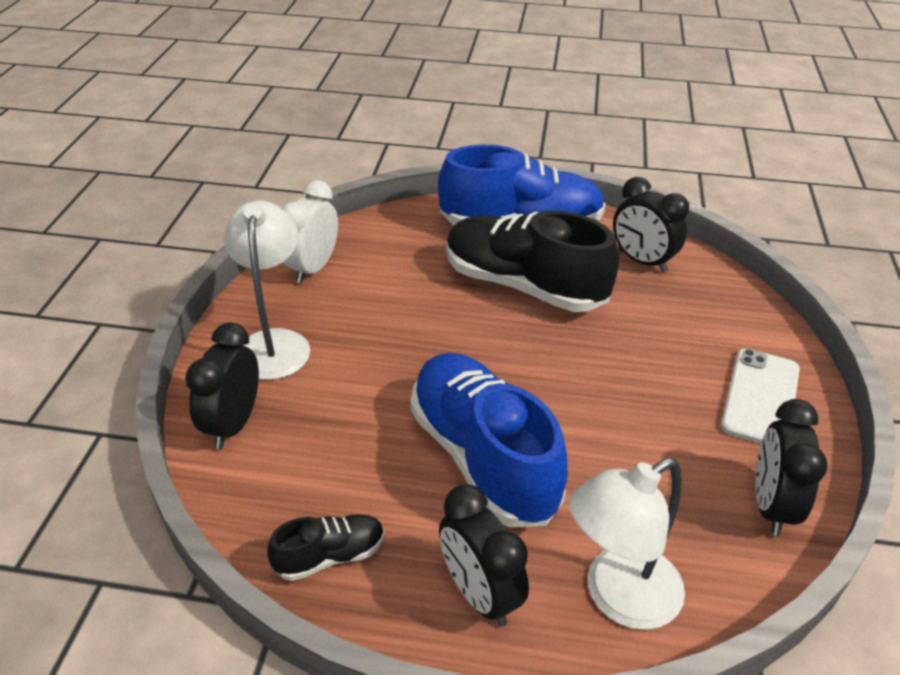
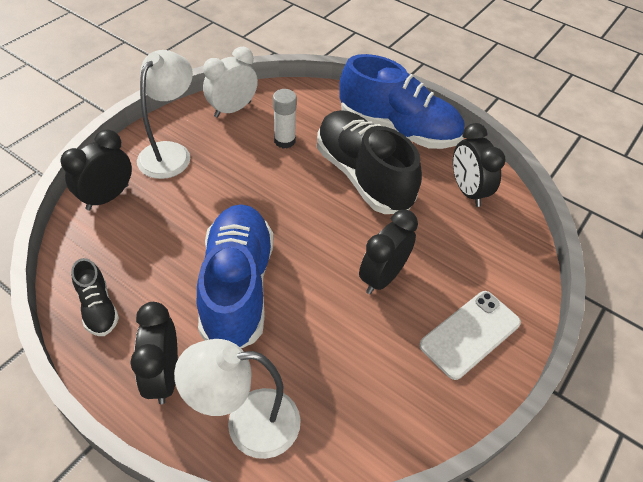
camera: 25 degrees right, 10 degrees up
black shoe [267,514,384,581] -> black shoe turned 60 degrees clockwise [71,258,119,336]
black clock [755,399,828,536] -> black clock moved to [359,210,418,294]
none -> white glue stick [273,89,297,148]

